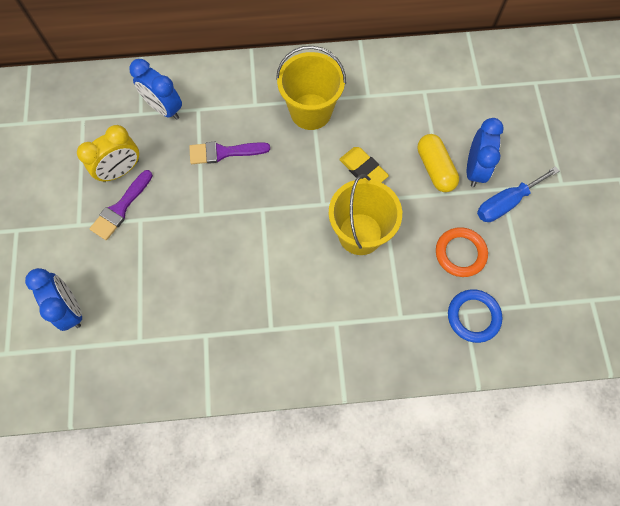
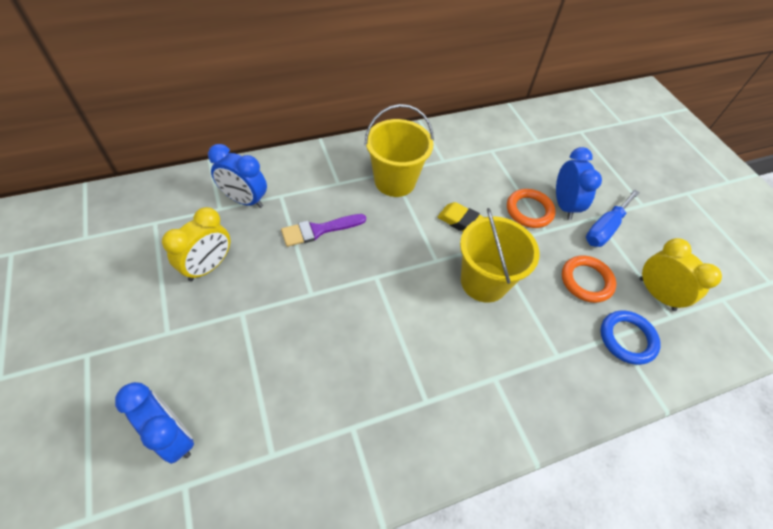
camera: 20 degrees left, 15 degrees down
purple brush [89,170,153,240] -> none
yellow capsule [417,134,459,192] -> orange ring [507,189,556,228]
none -> yellow clock [640,238,722,311]

